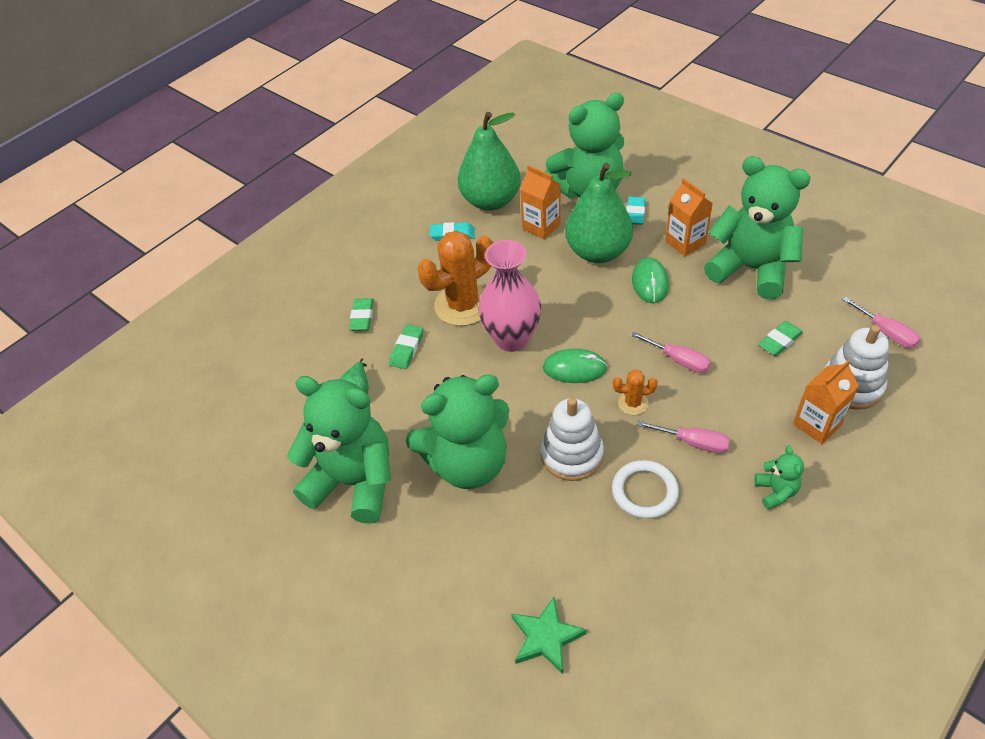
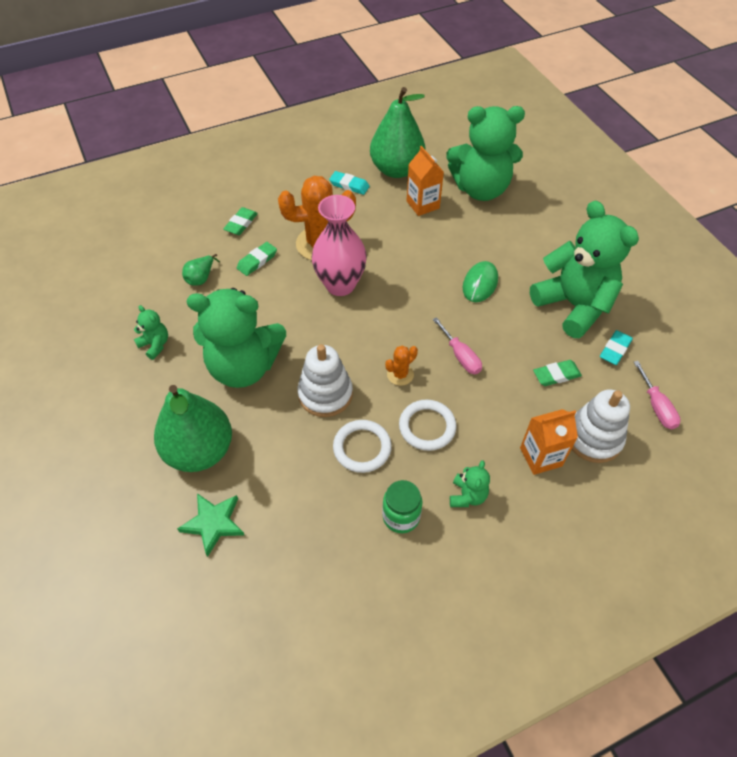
camera: 20 degrees right, 5 degrees up
green teddy bear [287,376,391,523] -> green teddy bear [134,305,168,360], size x0.42
green mouse [543,349,607,383] -> none
green pear [565,163,633,263] -> green pear moved to [154,385,232,472]
orange cactus [613,370,658,415] -> orange cactus turned 60 degrees counterclockwise [385,346,418,386]
turquoise eraser [626,197,646,225] -> turquoise eraser moved to [600,330,633,365]
pink screwdriver [637,421,730,453] -> white ring [399,400,457,451]
orange carton [665,178,713,256] -> none
none -> green jar [382,480,422,533]

